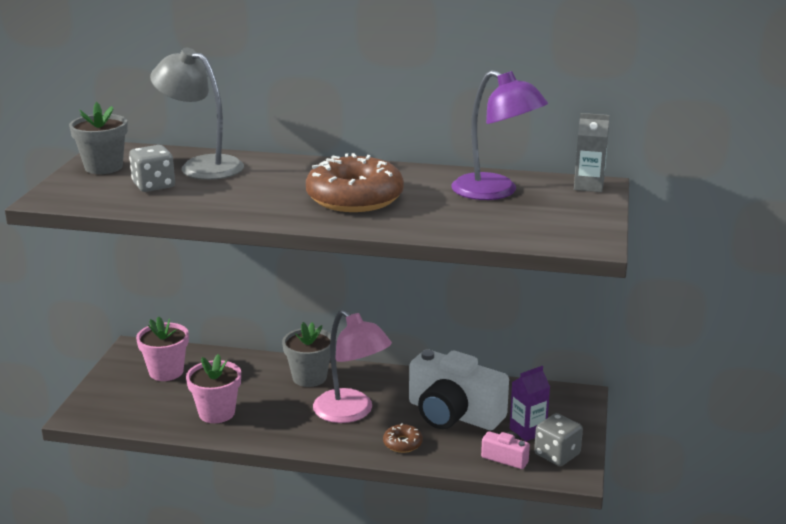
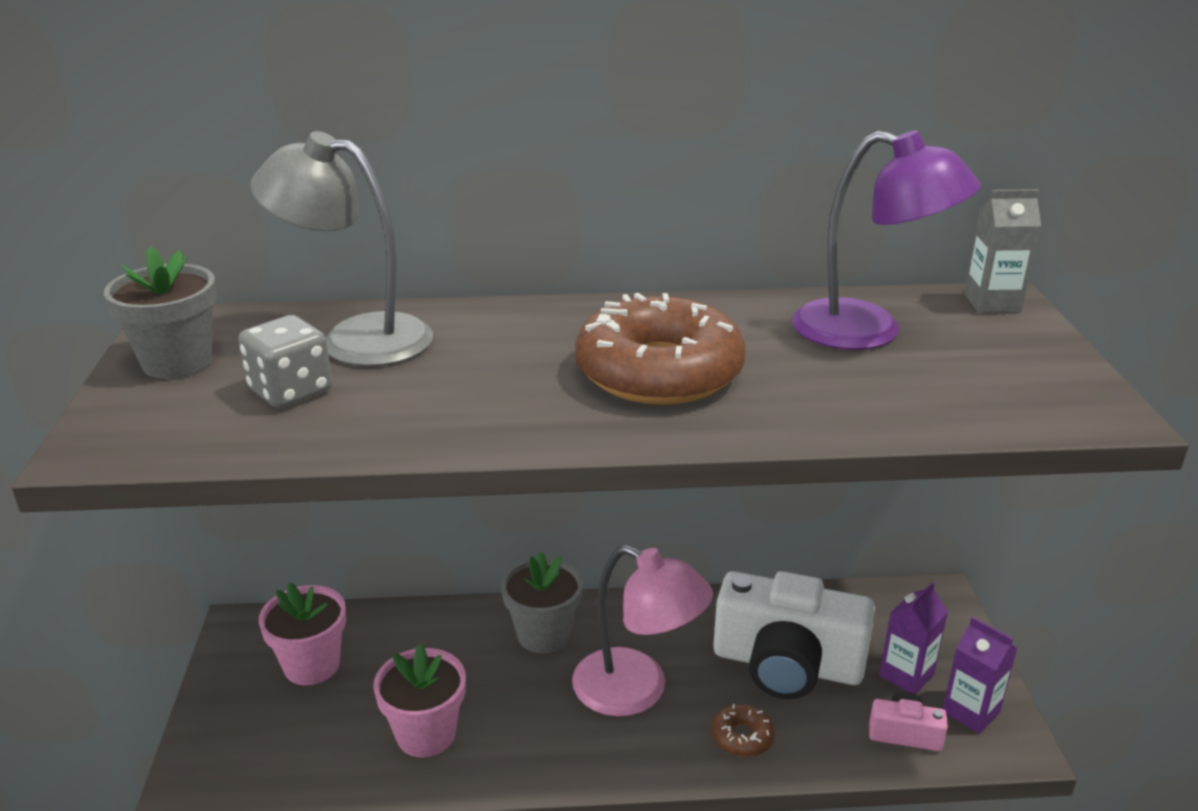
camera: 15 degrees left, 5 degrees up
grey dice [534,413,583,466] -> purple carton [943,617,1018,734]

